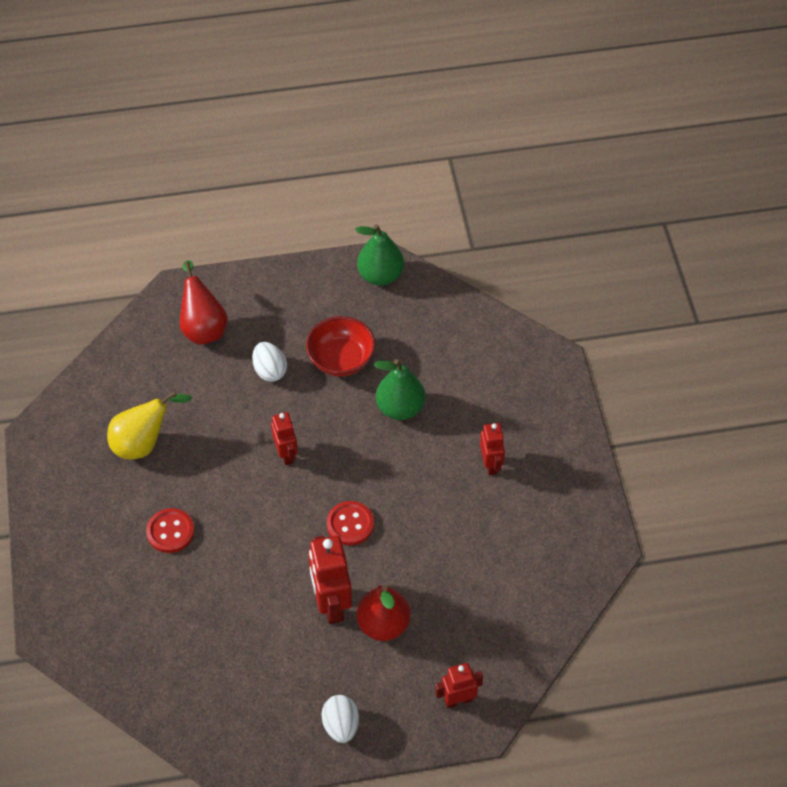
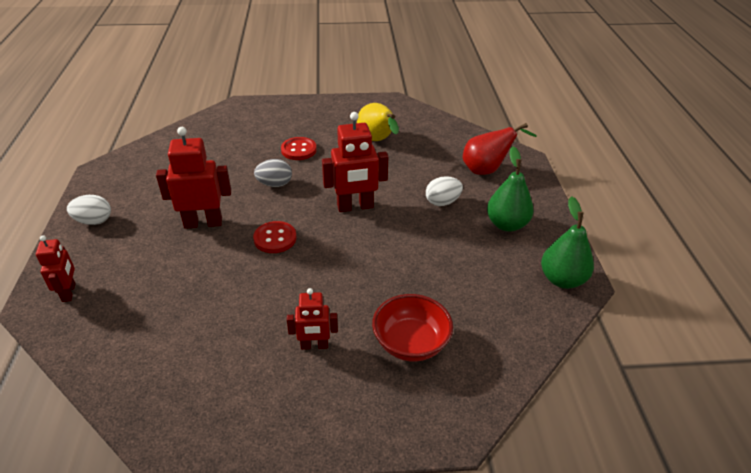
camera: 95 degrees right, 15 degrees down
red robot [271,412,298,465] -> red robot [322,112,388,212], size x1.67
red bowl [306,316,376,377] -> red bowl moved to [372,294,453,362]
red pear [356,585,411,641] -> none
green pear [374,359,426,420] -> green pear moved to [487,146,534,232]
none -> grey egg [254,159,292,187]

